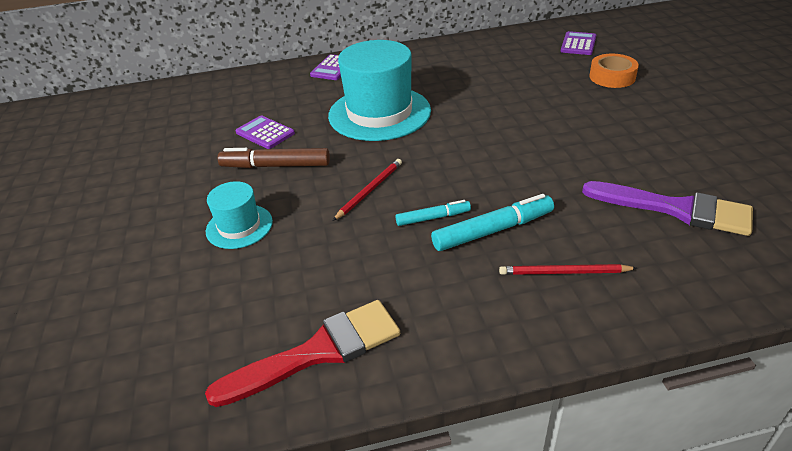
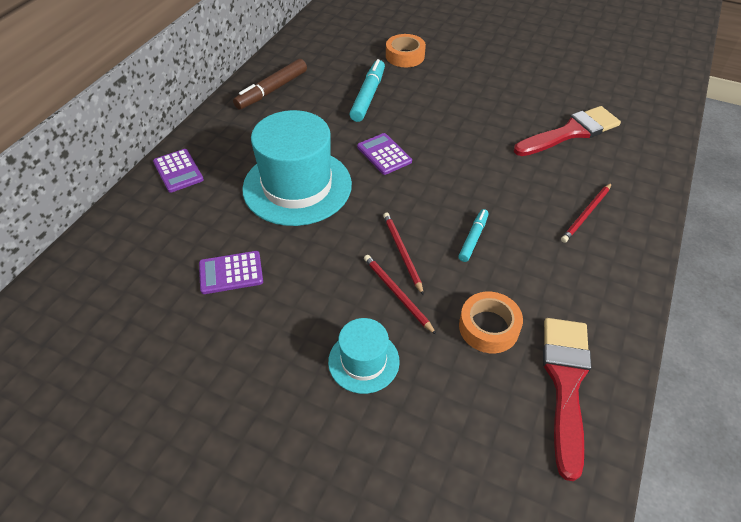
camera: 55 degrees left, 10 degrees up
brown marker [218,148,330,168] -> brown marker moved to [233,59,307,110]
turquoise marker [431,194,554,251] -> turquoise marker moved to [349,59,385,122]
purple calculator [561,31,596,55] -> purple calculator moved to [357,133,412,175]
purple brush [582,181,753,236] -> red brush [514,106,621,156]
none -> red pencil [364,255,436,335]
none -> orange tape [459,292,523,353]

